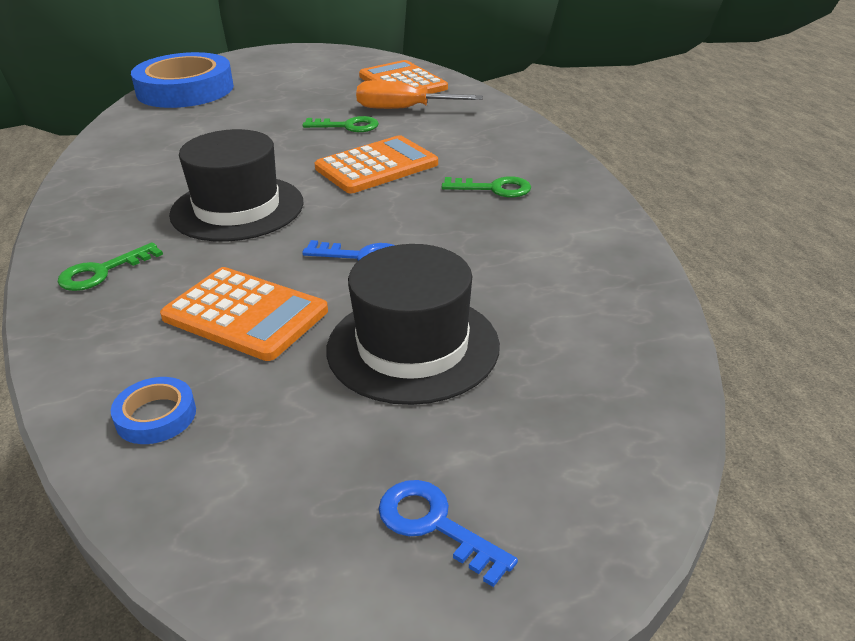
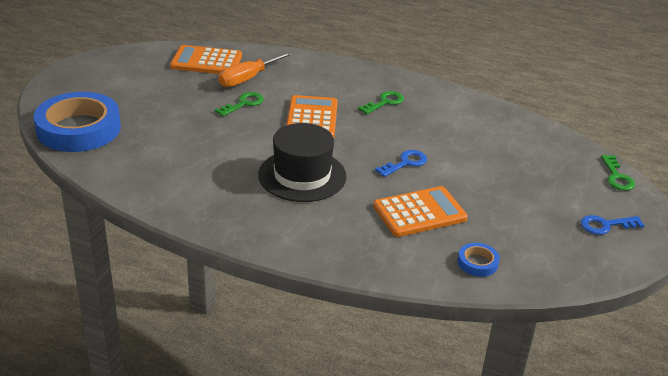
camera: 55 degrees left, 0 degrees up
green key [57,242,163,291] -> green key moved to [601,155,635,191]
black hat [326,244,500,405] -> none

